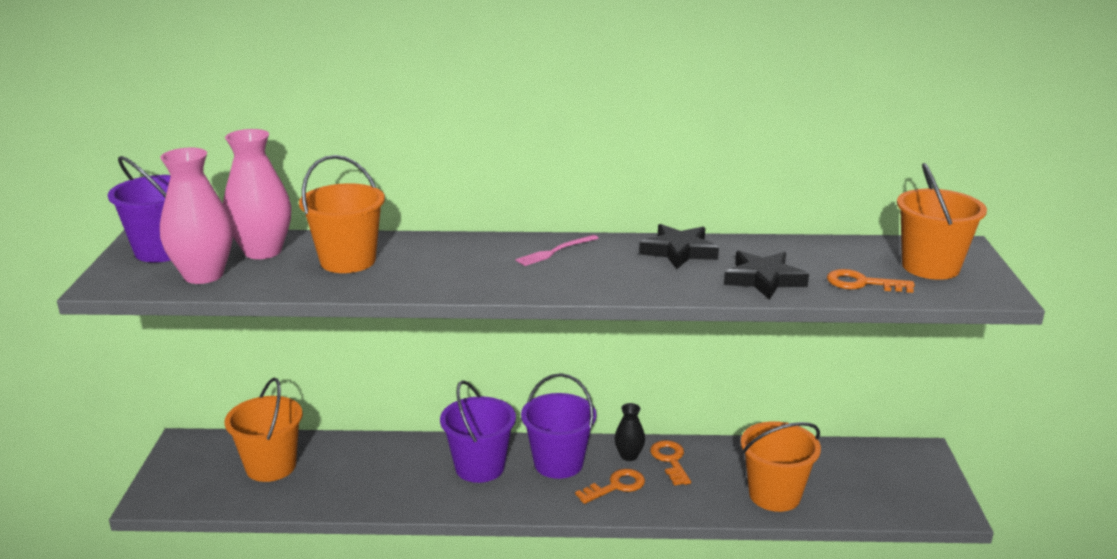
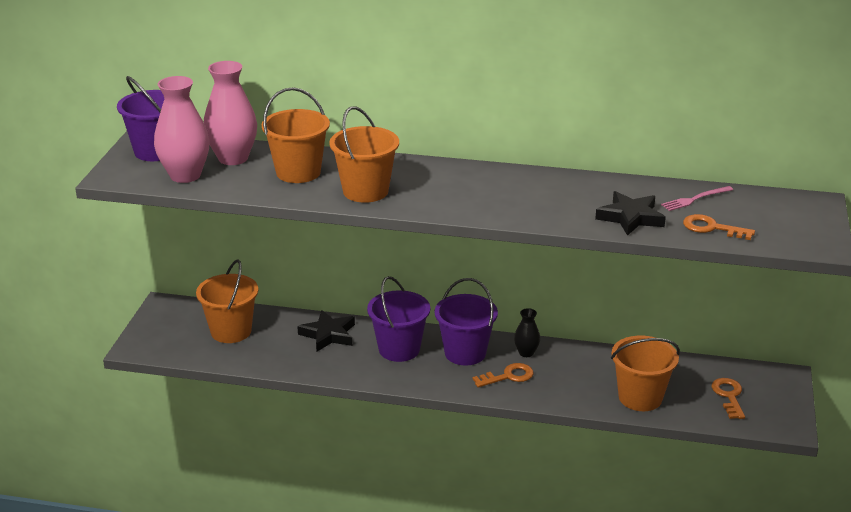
camera: 10 degrees right, 5 degrees up
pink fork [515,235,599,266] -> pink fork moved to [661,186,733,211]
black star [639,224,719,269] -> black star moved to [297,310,355,352]
orange key [650,440,691,486] -> orange key moved to [712,378,745,419]
orange bucket [897,163,987,280] -> orange bucket moved to [329,106,399,203]

